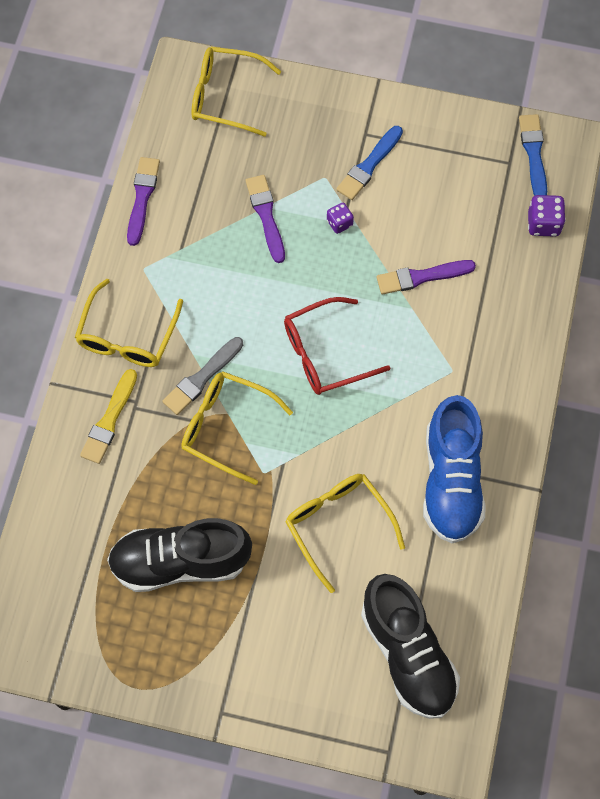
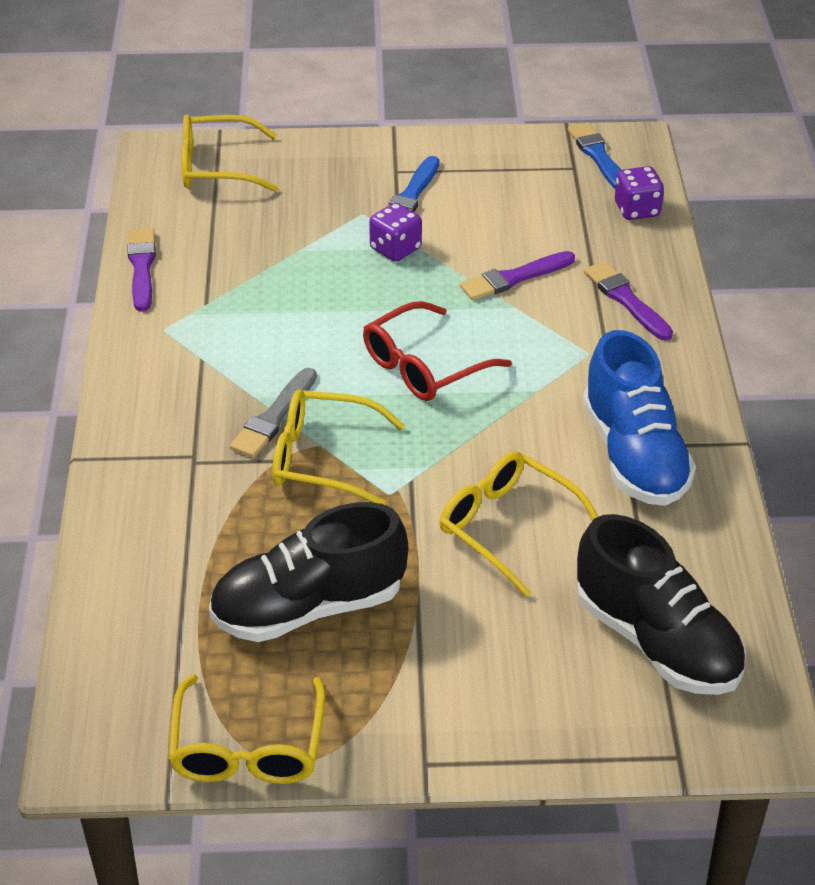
camera: 15 degrees left, 25 degrees down
yellow glasses [75,279,183,367] -> yellow glasses moved to [168,674,325,784]
yellow brush [80,369,137,464] -> none
purple brush [246,175,285,263] -> purple brush moved to [584,261,673,341]
purple dice [327,203,354,234] -> purple dice [369,203,422,262], size x1.53

